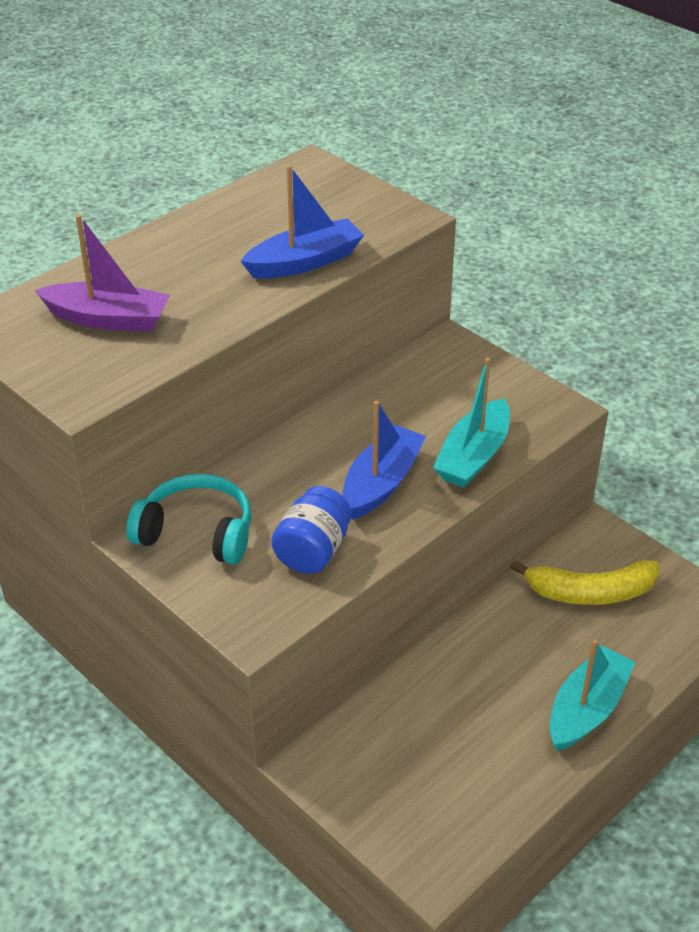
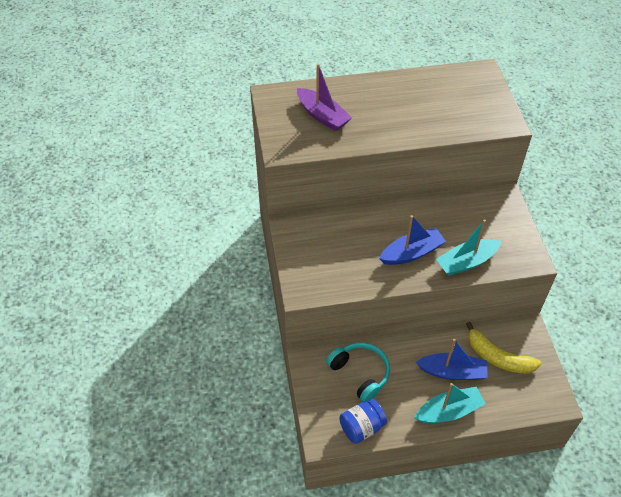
camera: 35 degrees right, 10 degrees up
turquoise headphones [126,474,251,565] -> turquoise headphones moved to [326,342,390,402]
blue boat [241,165,364,279] -> blue boat moved to [416,339,488,380]
blue jar [271,486,352,574] -> blue jar moved to [339,399,387,444]

